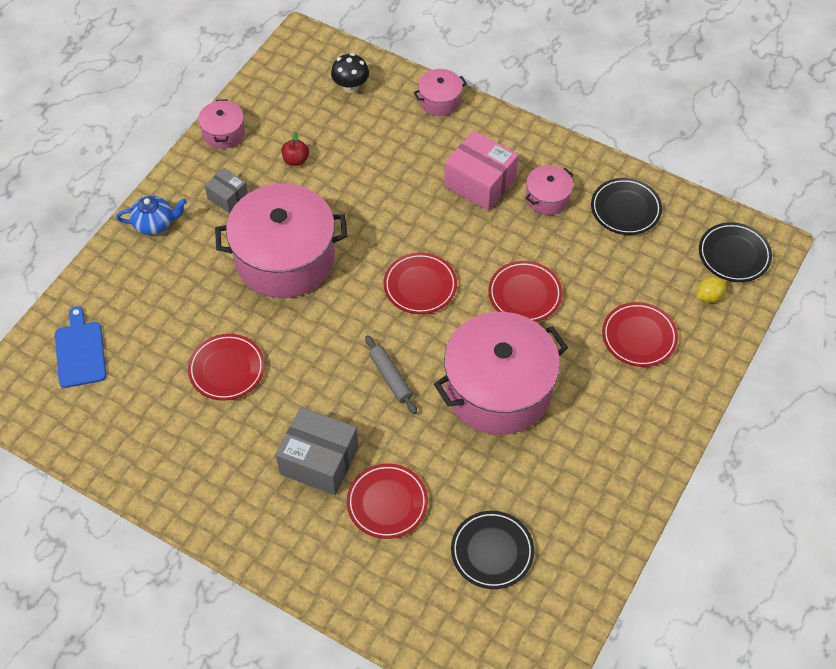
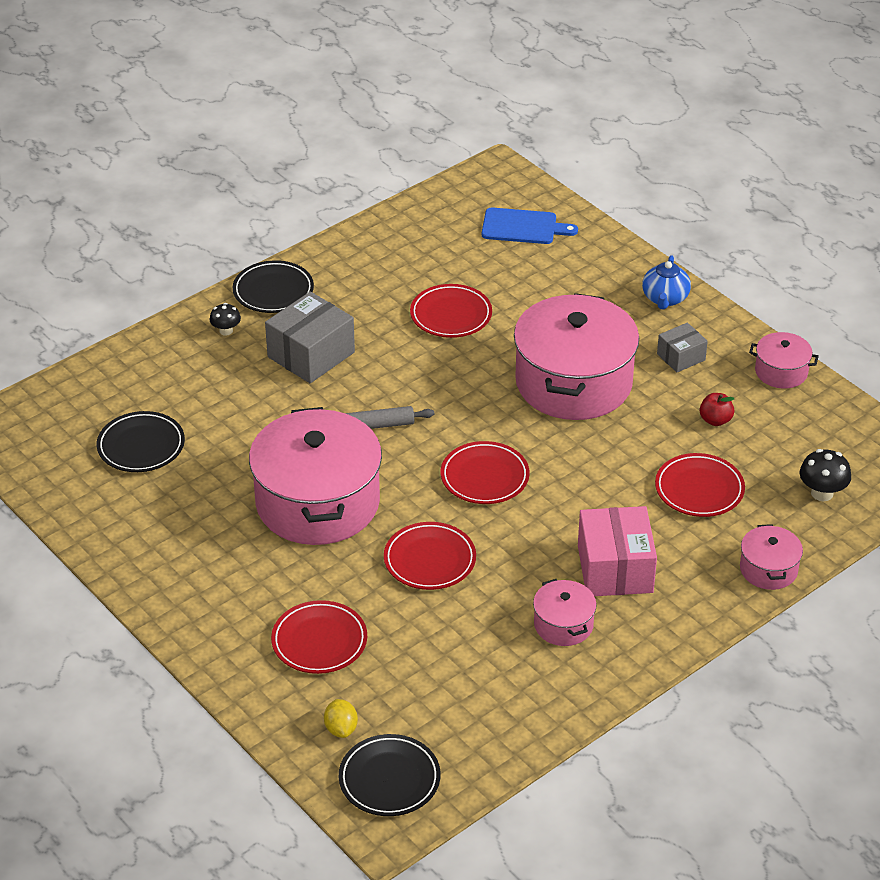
camera: 110 degrees right, 15 degrees down
red plate [347,464,428,539] -> red plate moved to [655,453,745,517]
pink box [444,130,519,211] -> pink box turned 60 degrees counterclockwise [578,506,657,596]
black plate [591,178,662,235] -> black plate moved to [233,260,314,313]
none -> black mushroom [210,303,241,336]

